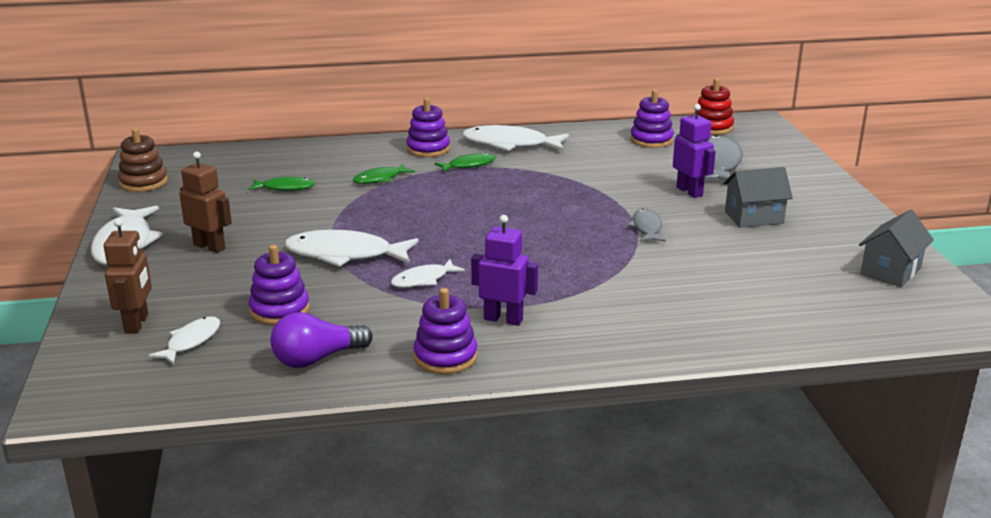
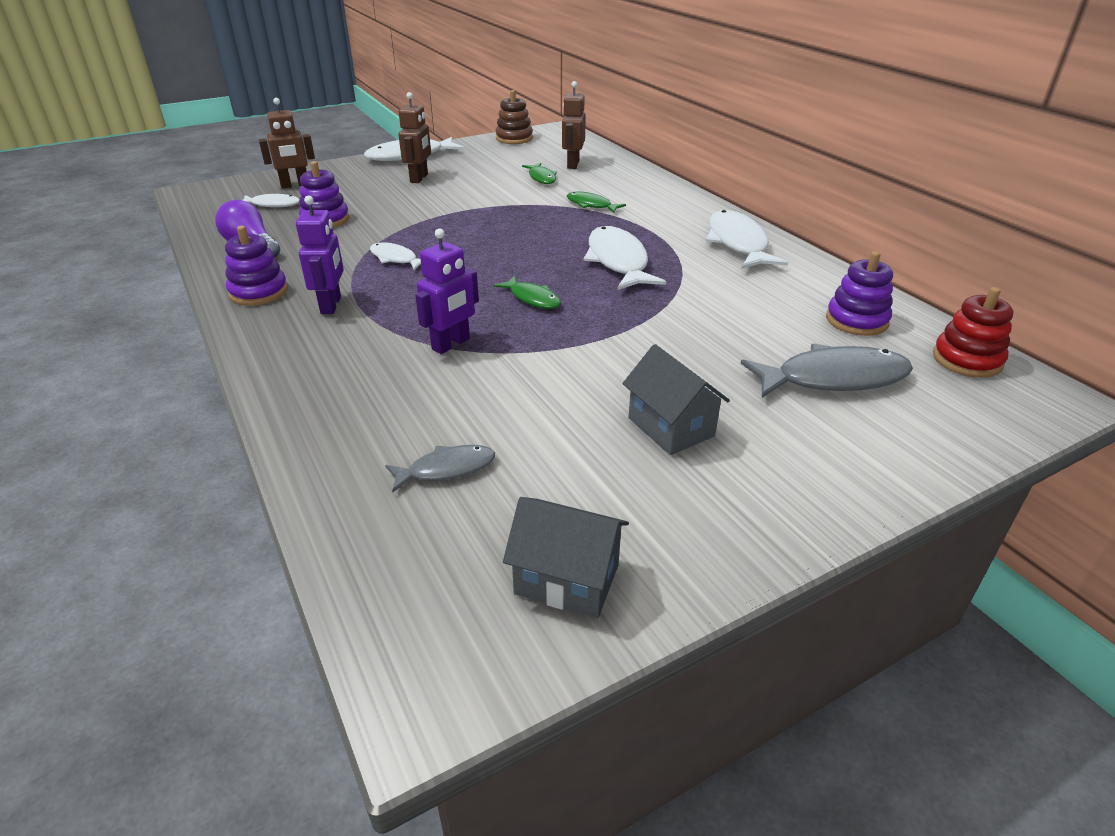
camera: 70 degrees right, 10 degrees up
white fish [284,230,419,267] -> white fish moved to [584,226,666,290]
purple stacking toy [406,98,450,157] -> none
green fish [435,153,496,172] -> green fish moved to [494,276,561,309]
grey fish [627,208,666,242] -> grey fish moved to [385,445,495,492]
purple robot [673,104,716,198] -> purple robot moved to [415,229,479,354]
none -> brown robot [562,81,586,169]

